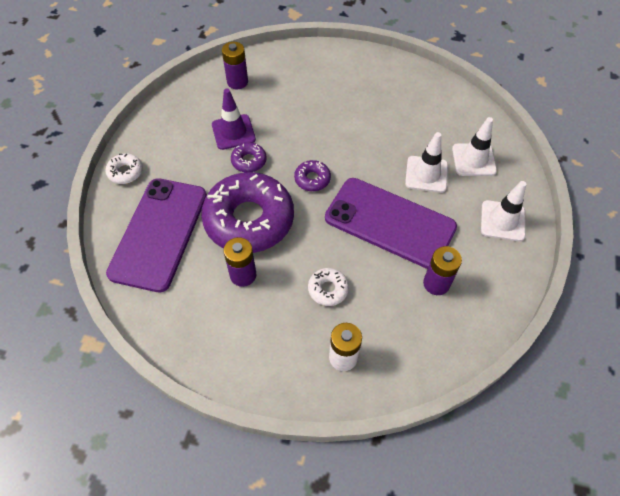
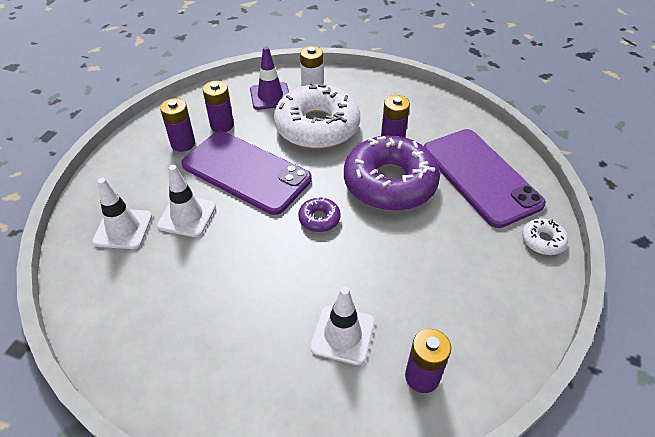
camera: 175 degrees left, 10 degrees down
purple phone [106,178,207,292] -> purple phone turned 45 degrees counterclockwise [424,129,546,228]
purple traffic cone [212,89,256,150] -> purple traffic cone moved to [250,46,289,110]
purple donut [231,143,267,172] -> none
white donut [308,268,349,306] -> white donut [274,83,360,149], size x2.38
white traffic cone [481,181,526,241] -> white traffic cone moved to [310,287,375,365]
none -> purple battery [160,98,195,152]

